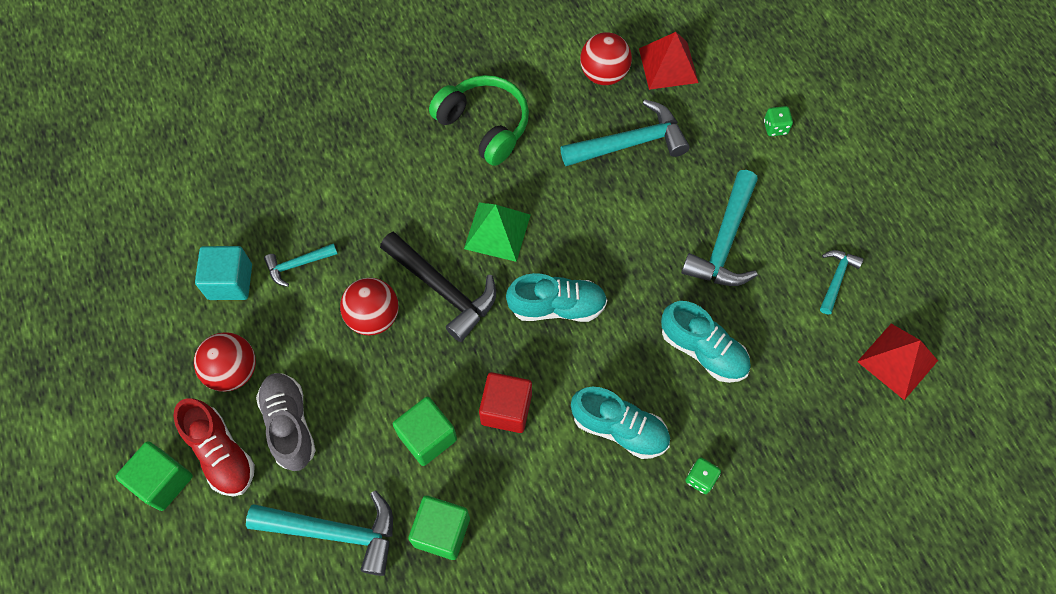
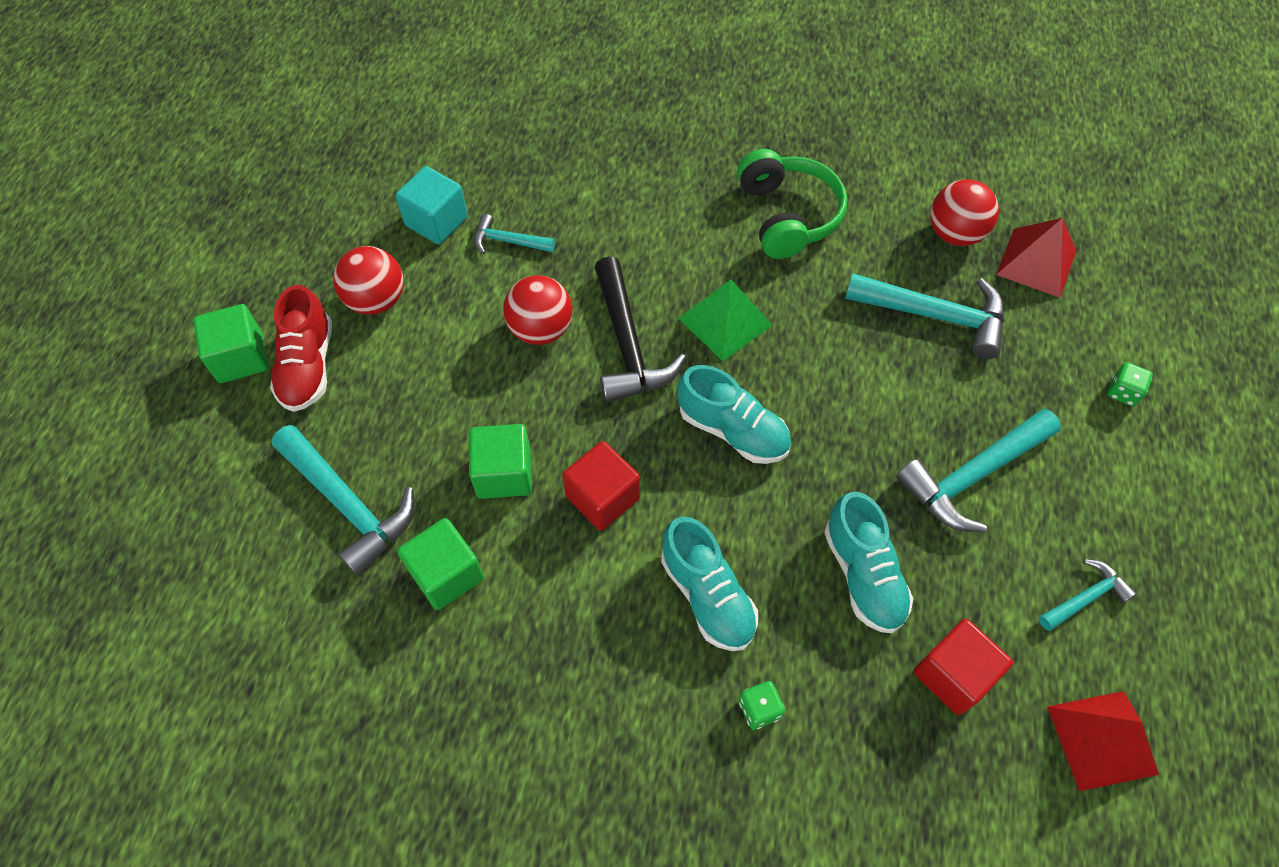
camera: 35 degrees right, 5 degrees down
grey shoe [256,373,316,471] -> none
none -> red cube [914,619,1013,715]

